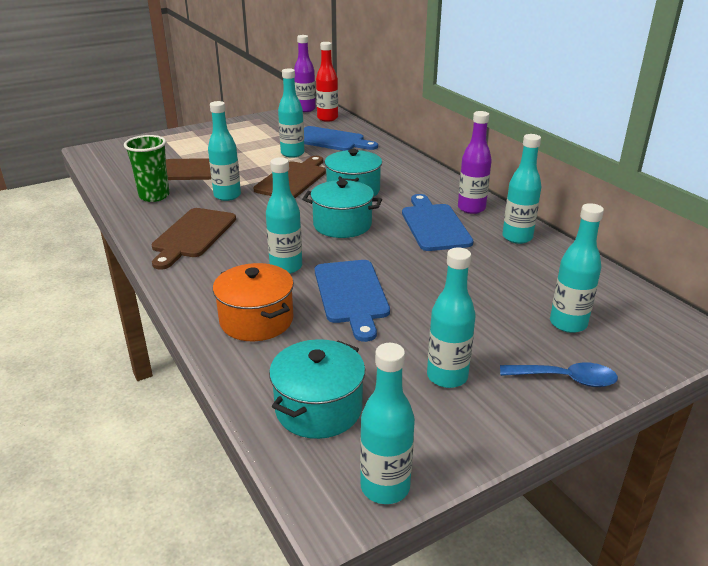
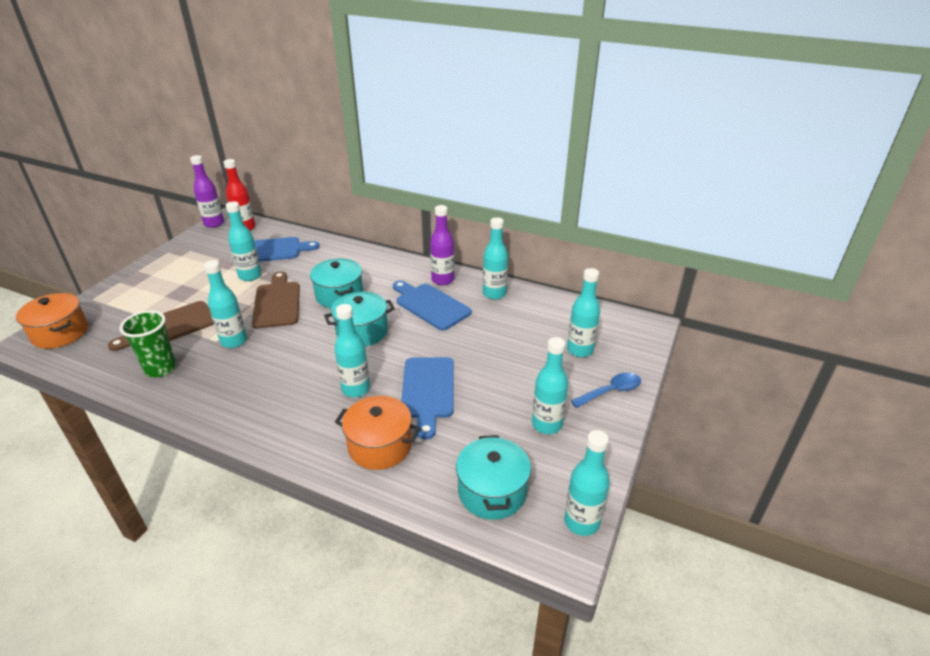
camera: 35 degrees left, 5 degrees up
brown cutting board [152,208,236,270] -> none
blue cutting board [315,260,390,342] -> blue cutting board turned 45 degrees clockwise [401,357,454,439]
none -> orange pot [16,293,88,349]

